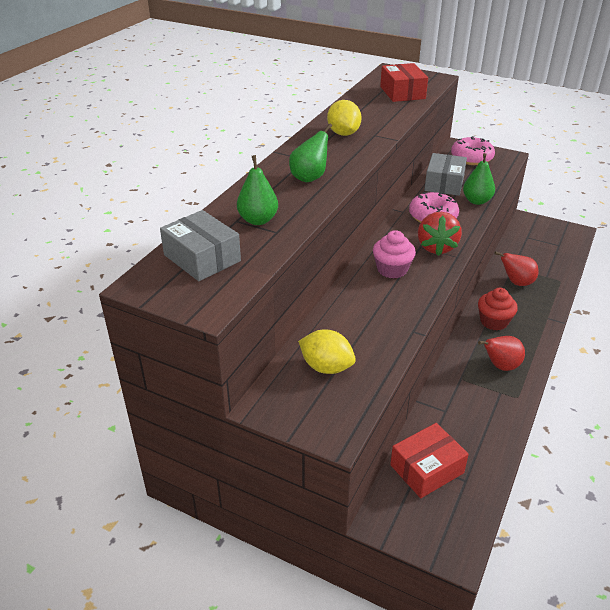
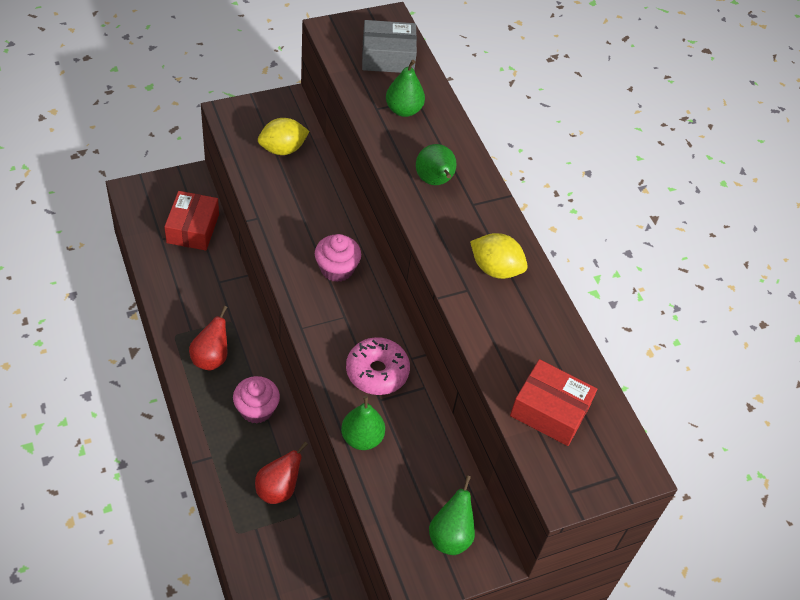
camera: 125 degrees right, 15 degrees up
red strawberry [418,212,462,256] -> none
grey box [424,153,467,196] -> none
pink donut [451,136,495,165] -> green pear [429,475,475,555]
red cupcake [478,288,518,331] -> pink cupcake [233,376,280,424]

